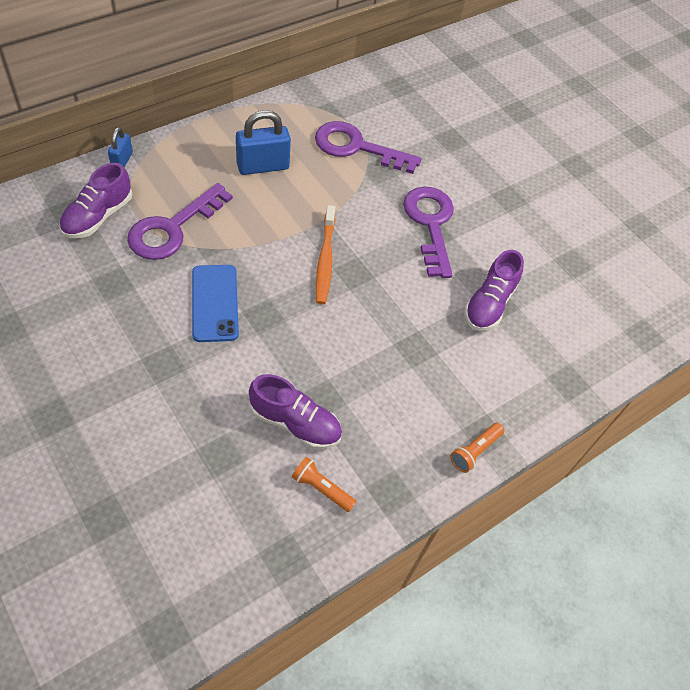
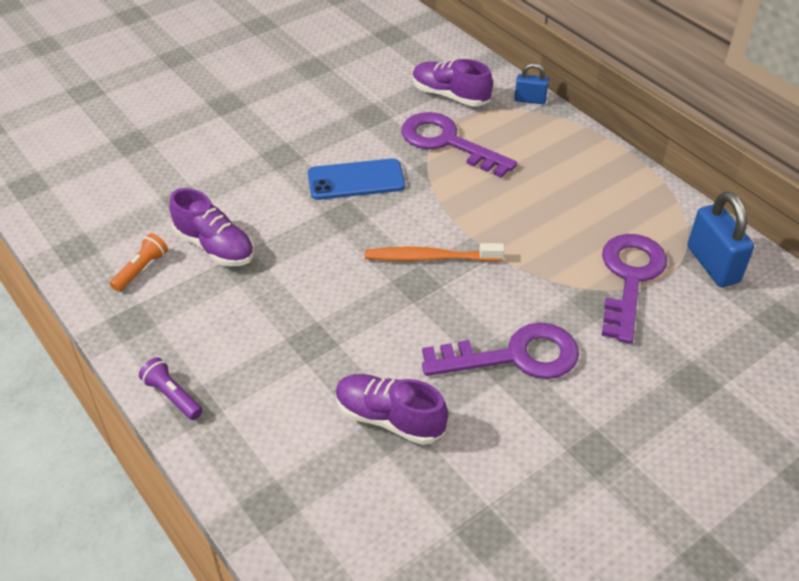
camera: 95 degrees right, 10 degrees down
blue padlock [236,110,291,175] -> blue padlock moved to [688,192,754,287]
purple shoe [249,374,342,449] -> purple shoe turned 75 degrees counterclockwise [169,188,254,266]
orange flashlight [450,423,504,473] -> purple flashlight [139,358,203,420]

